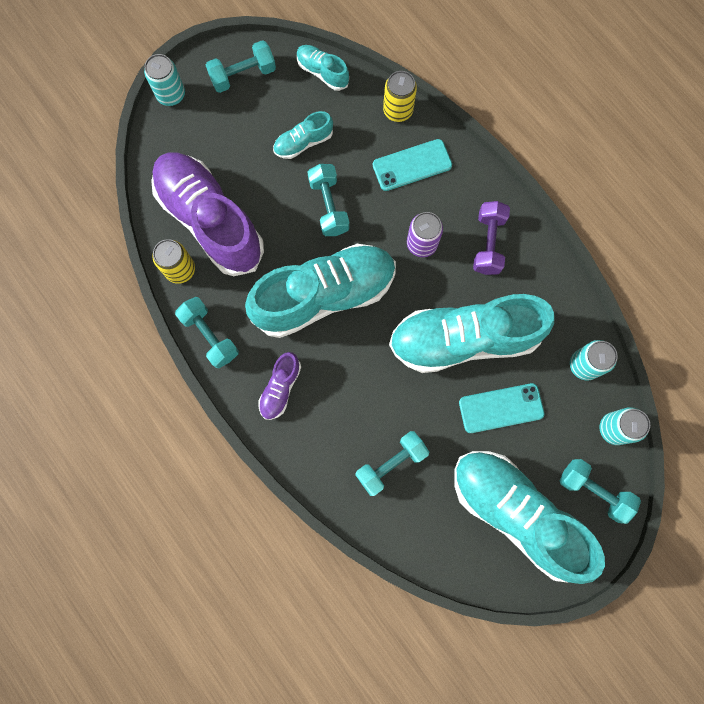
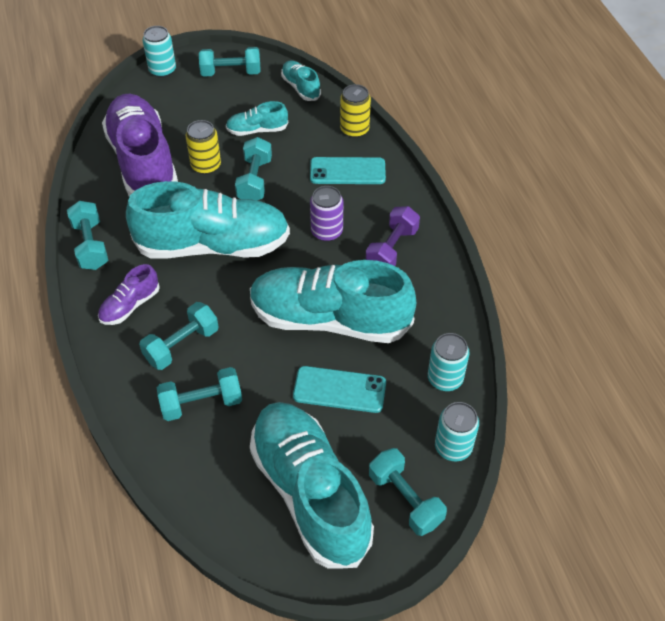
camera: 20 degrees right, 25 degrees down
yellow can [152,239,195,284] -> yellow can moved to [186,120,221,175]
none -> turquoise dumbbell [139,302,219,370]

